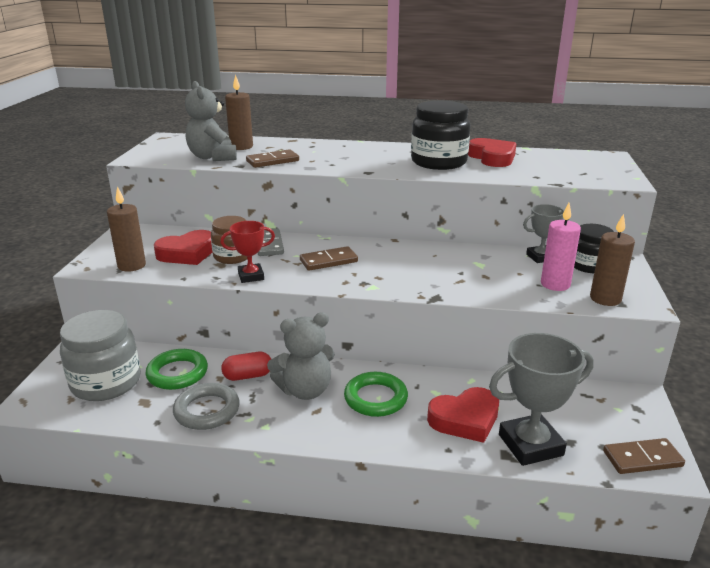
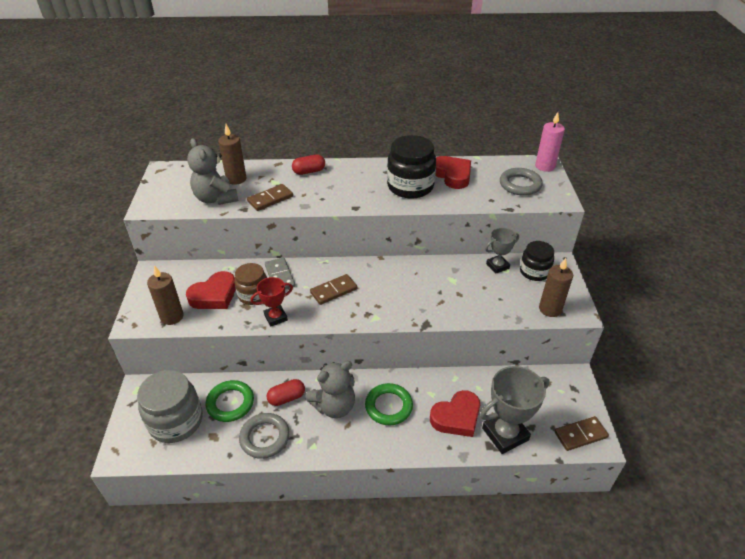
camera: 10 degrees left, 15 degrees up
pink candle [541,203,581,291] -> pink candle moved to [535,112,565,172]
none -> red capsule [292,155,325,175]
none -> grey ring [500,168,543,196]

